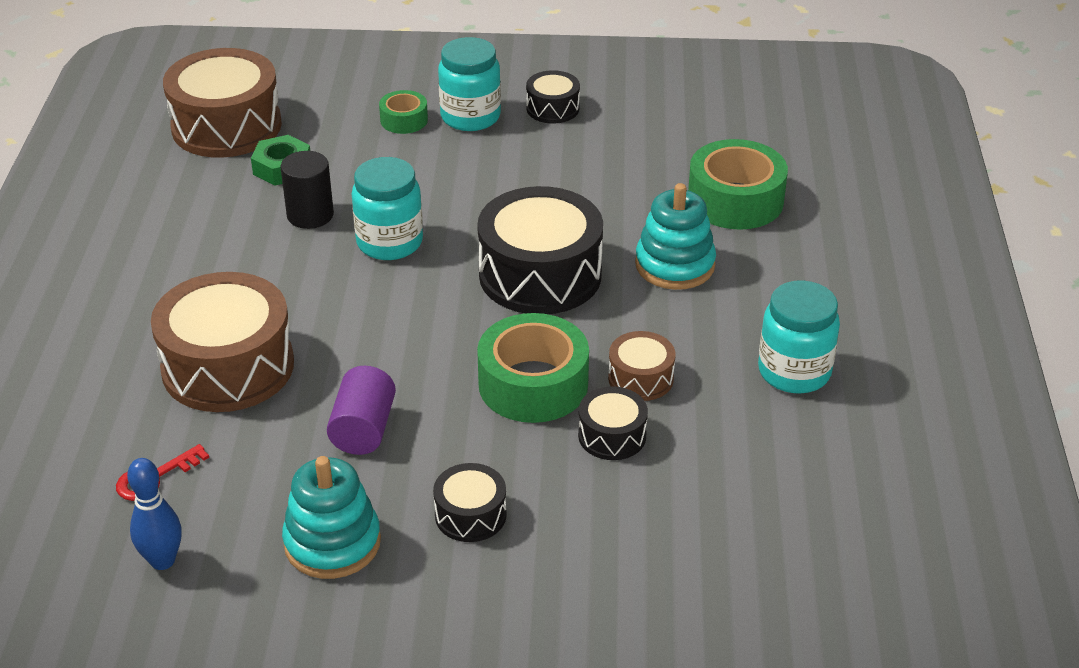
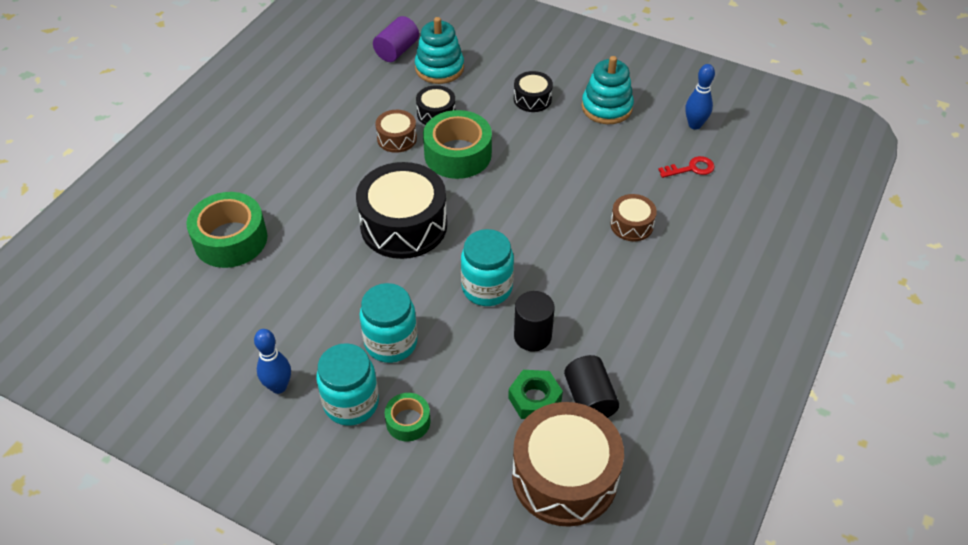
camera: 155 degrees left, 10 degrees up
brown drum [151,272,294,412] -> brown drum [611,194,657,241], size x0.49
purple cylinder [327,366,396,455] -> purple cylinder moved to [373,16,419,62]
black drum [526,70,580,124] -> blue bowling pin [254,329,291,394]
turquoise stacking toy [635,183,716,290] -> turquoise stacking toy moved to [415,17,464,84]
turquoise jar [758,280,840,394] -> turquoise jar moved to [359,283,418,363]
none -> black cylinder [564,355,619,418]

